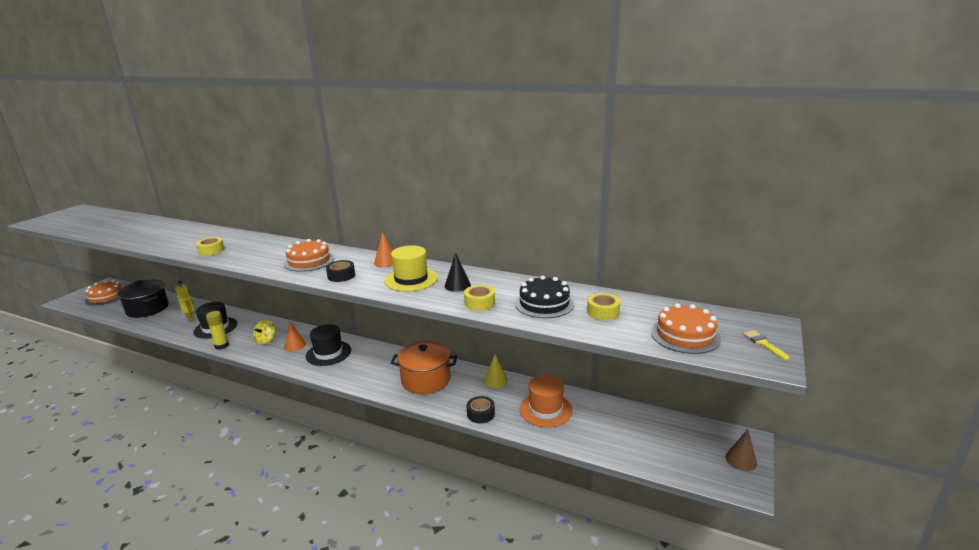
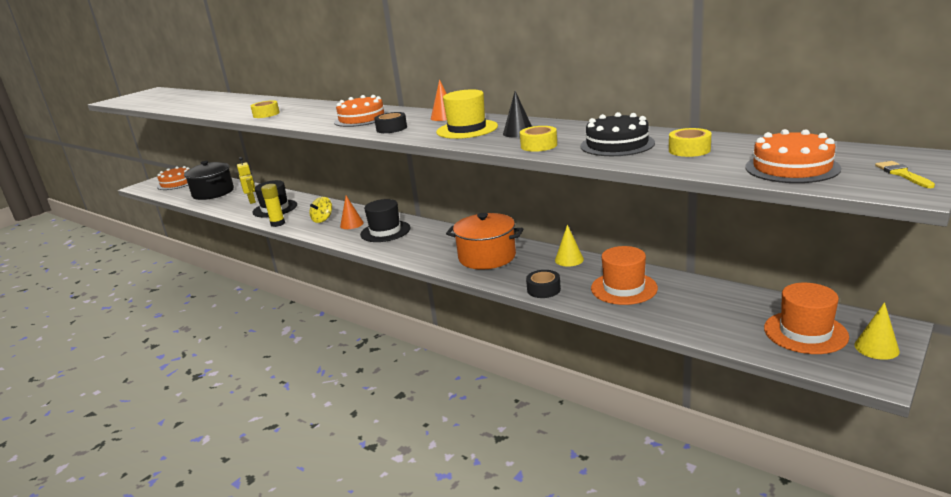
camera: 15 degrees right, 0 degrees up
brown cone [725,429,757,471] -> yellow cone [854,302,900,360]
none -> orange hat [764,283,849,354]

